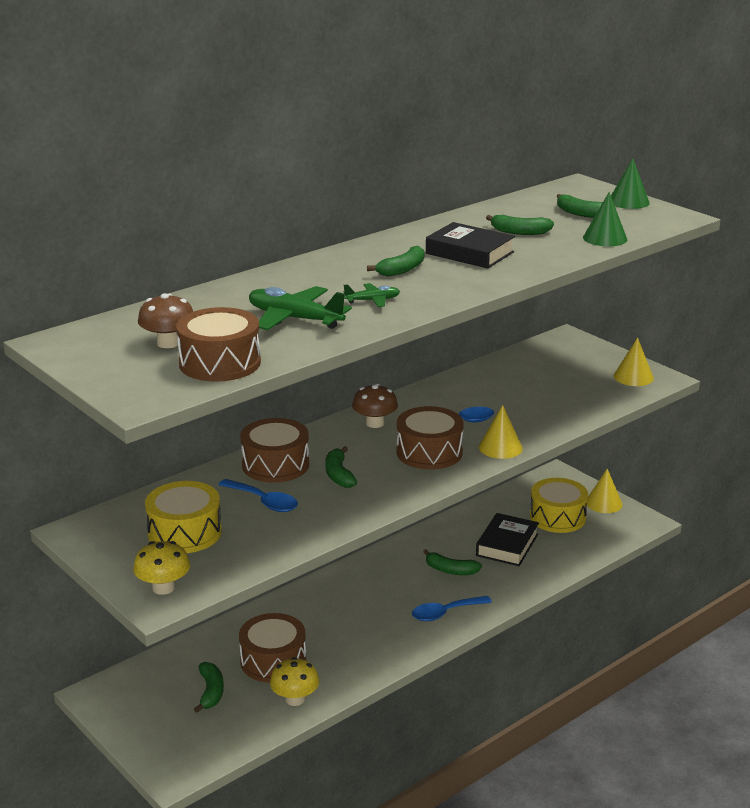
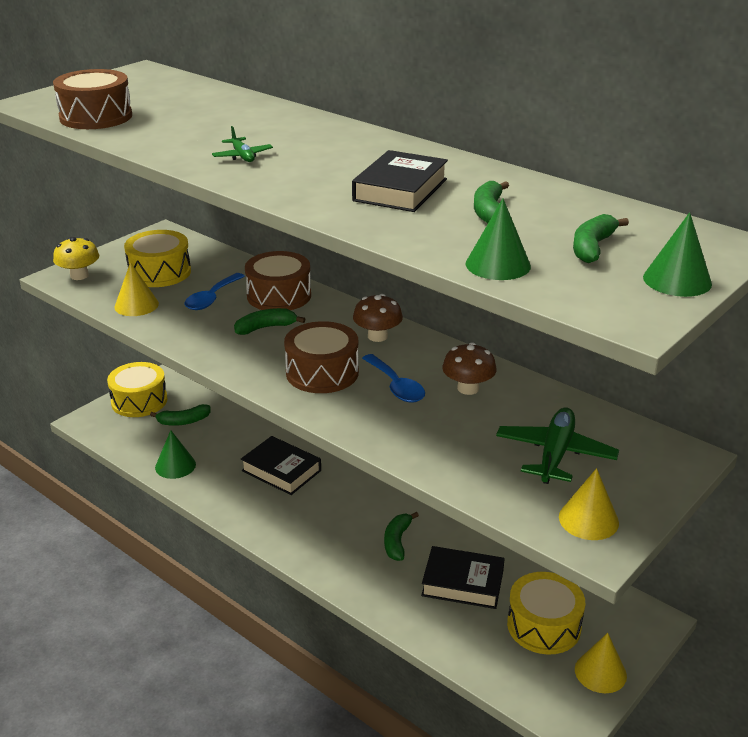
camera: 80 degrees right, 5 degrees up
brown mushroom [138,293,193,348] -> brown mushroom moved to [442,342,497,395]
brown drum [239,613,306,683] -> none
green plane [249,286,352,330] -> green plane moved to [496,407,619,484]
yellow mushroom [270,657,319,706] -> green cone [155,430,196,479]
green banana [367,246,424,276] -> none
blue spoon [412,596,492,621] -> none
yellow cone [479,405,523,459] -> yellow cone moved to [114,262,159,316]
none -> yellow drum [107,362,167,417]
none -> black book [241,436,321,495]

